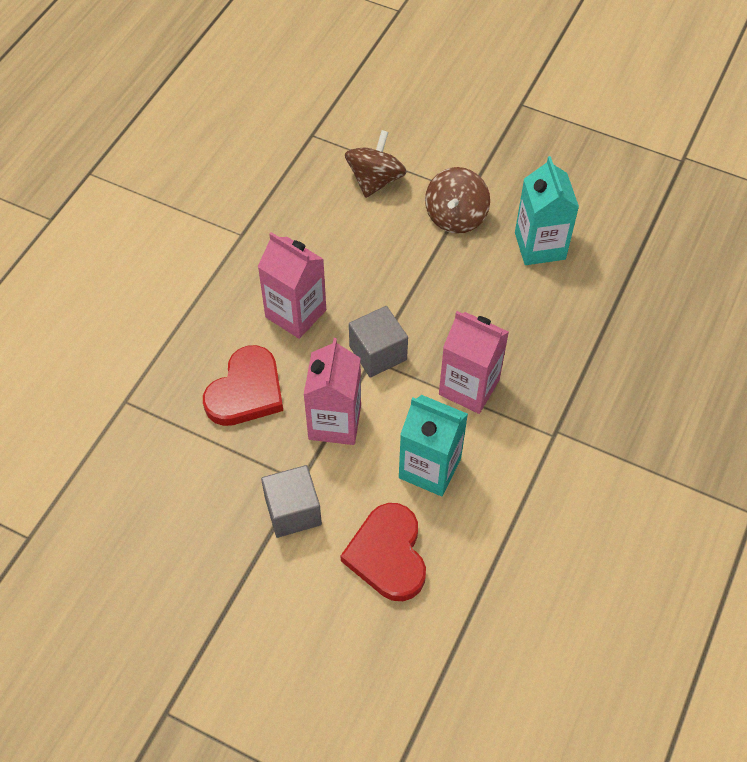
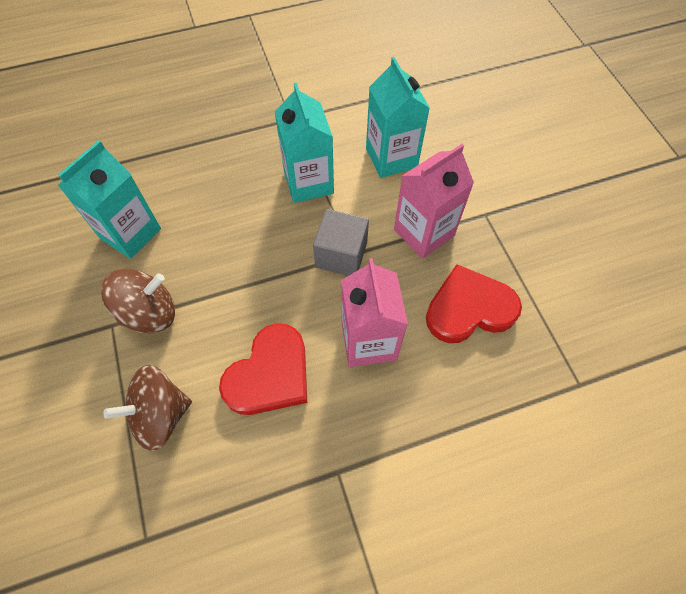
camera: 135 degrees left, 5 degrees up
grey cube [261,465,322,538] -> none
red heart [341,503,426,601] -> red heart moved to [219,323,307,415]
pink carton [439,311,509,414] -> turquoise carton [275,83,334,203]

